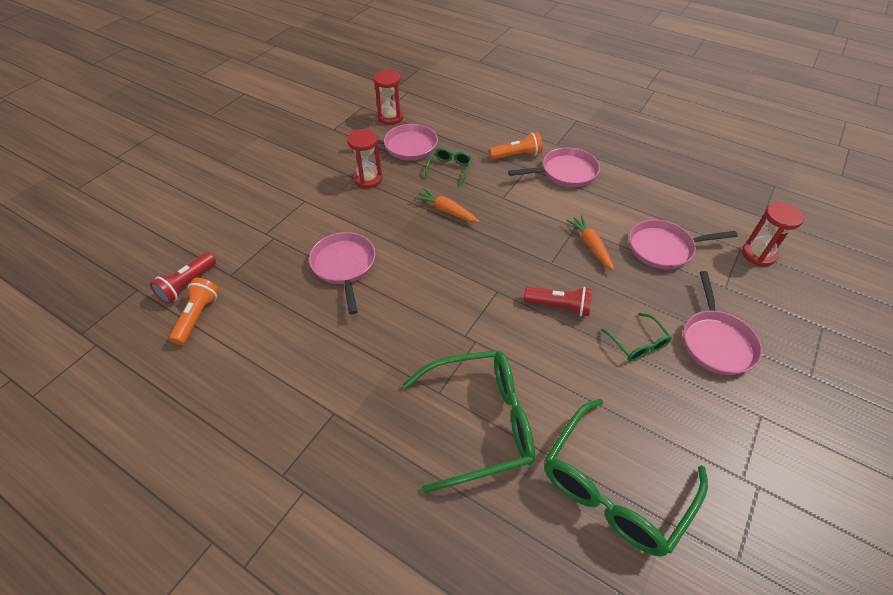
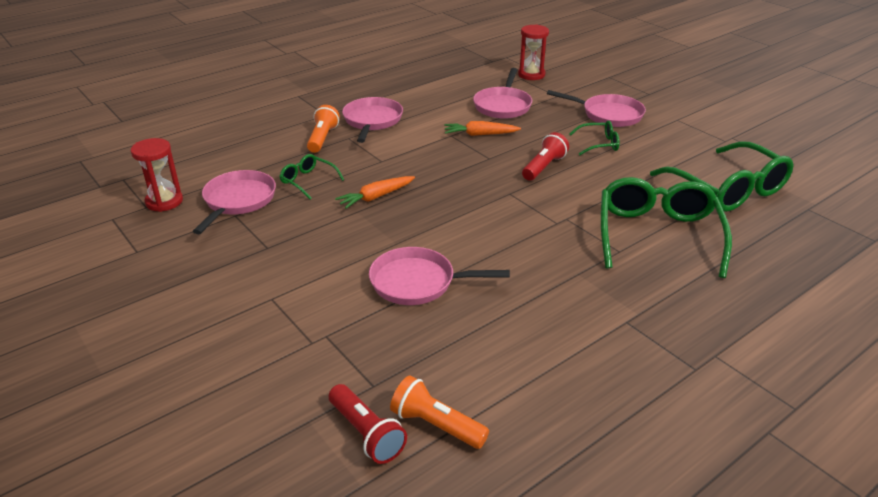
camera: 70 degrees left, 15 degrees down
red hourglass [347,129,382,188] -> none

